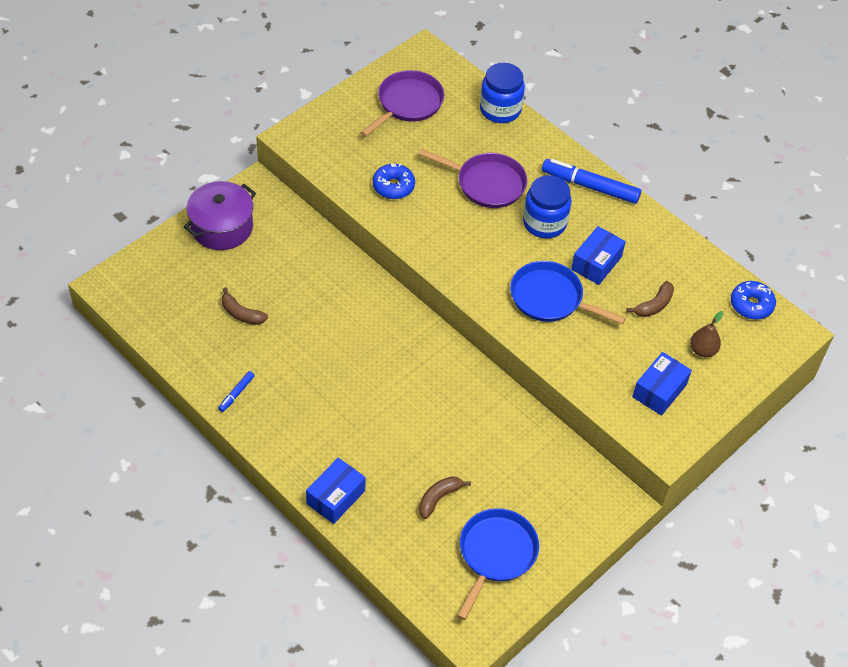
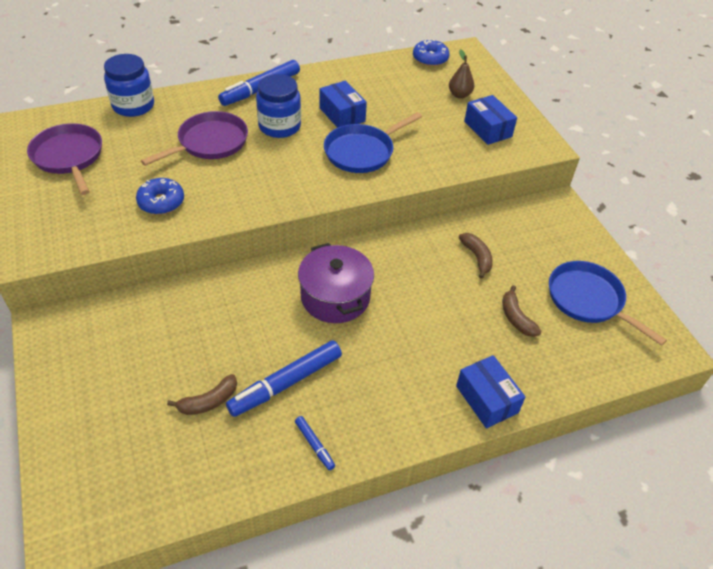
camera: 65 degrees left, 5 degrees down
purple pot [184,181,256,250] -> purple pot moved to [298,243,374,323]
brown banana [627,281,674,317] -> brown banana moved to [459,233,493,279]
none -> blue marker [226,340,342,417]

